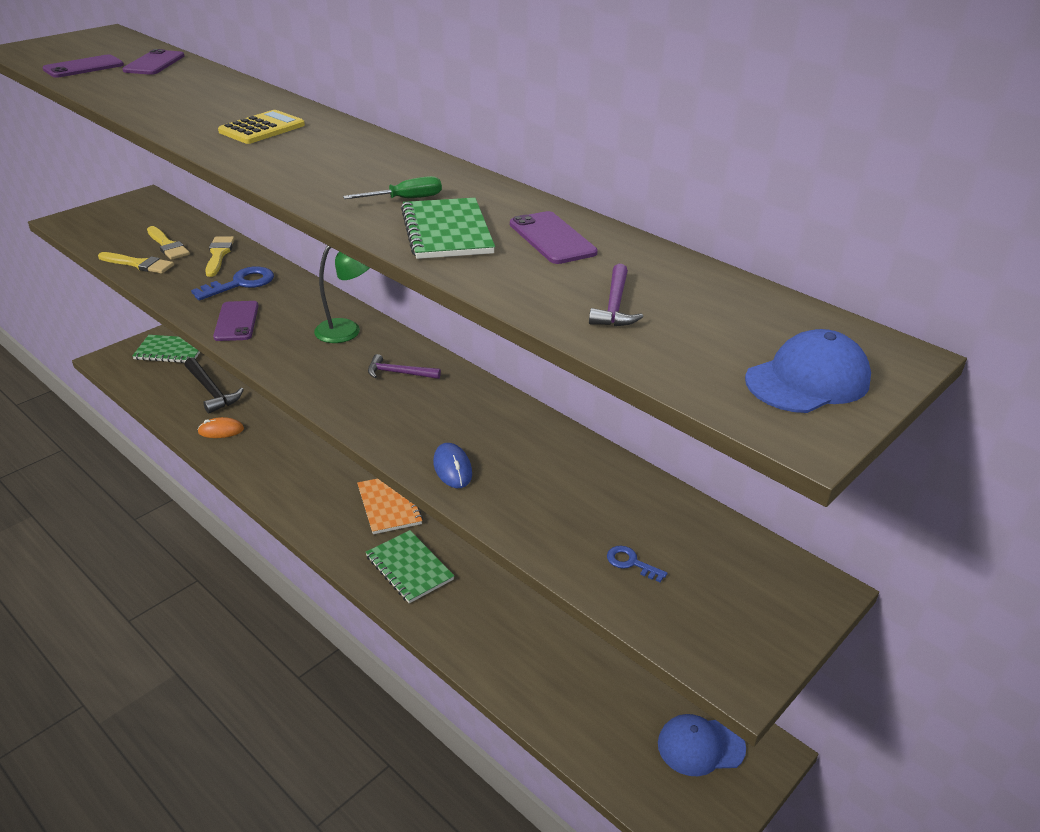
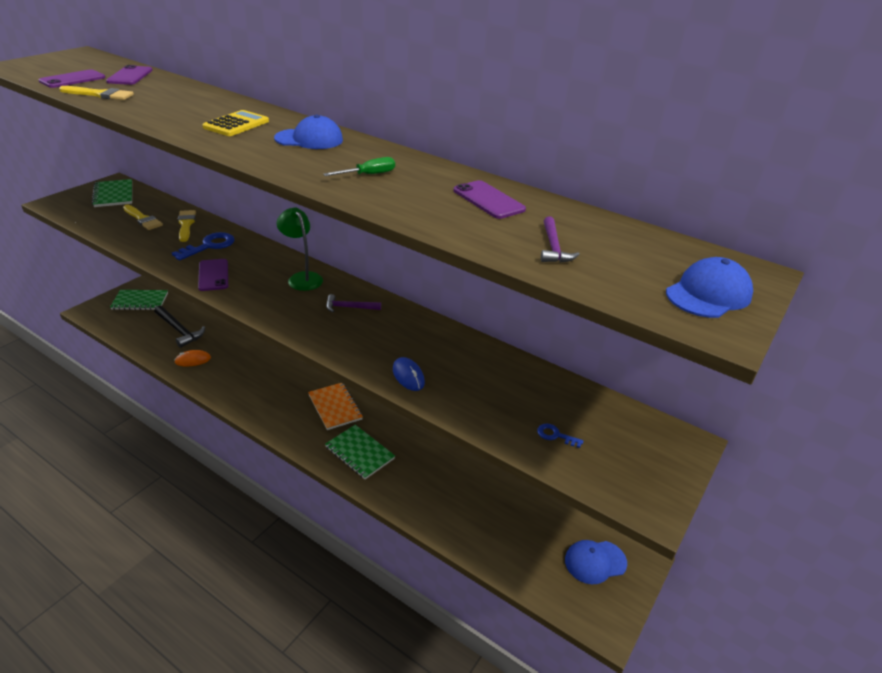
camera: 10 degrees left, 0 degrees up
yellow brush [98,252,174,274] -> yellow brush moved to [59,86,134,100]
green lamp [314,246,370,343] -> green lamp turned 105 degrees counterclockwise [277,207,323,291]
green notebook [401,198,495,259] -> green notebook moved to [92,179,132,207]
none -> blue cap [274,114,343,149]

